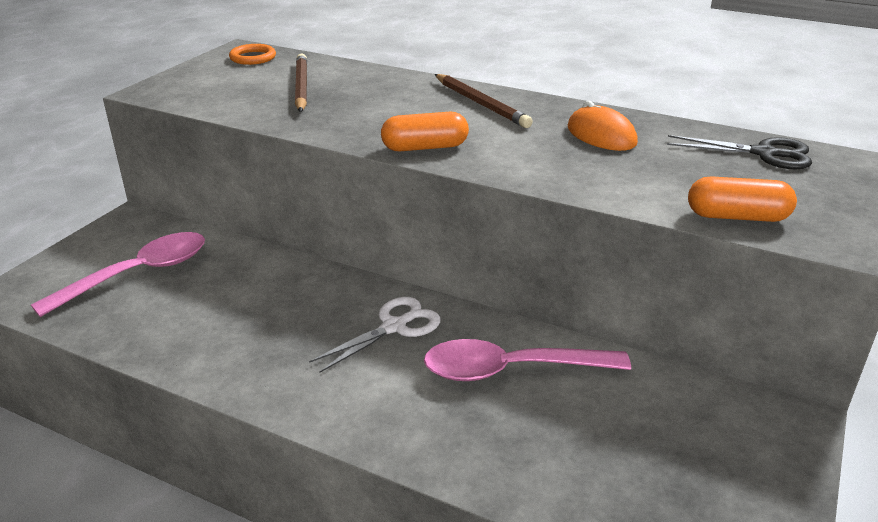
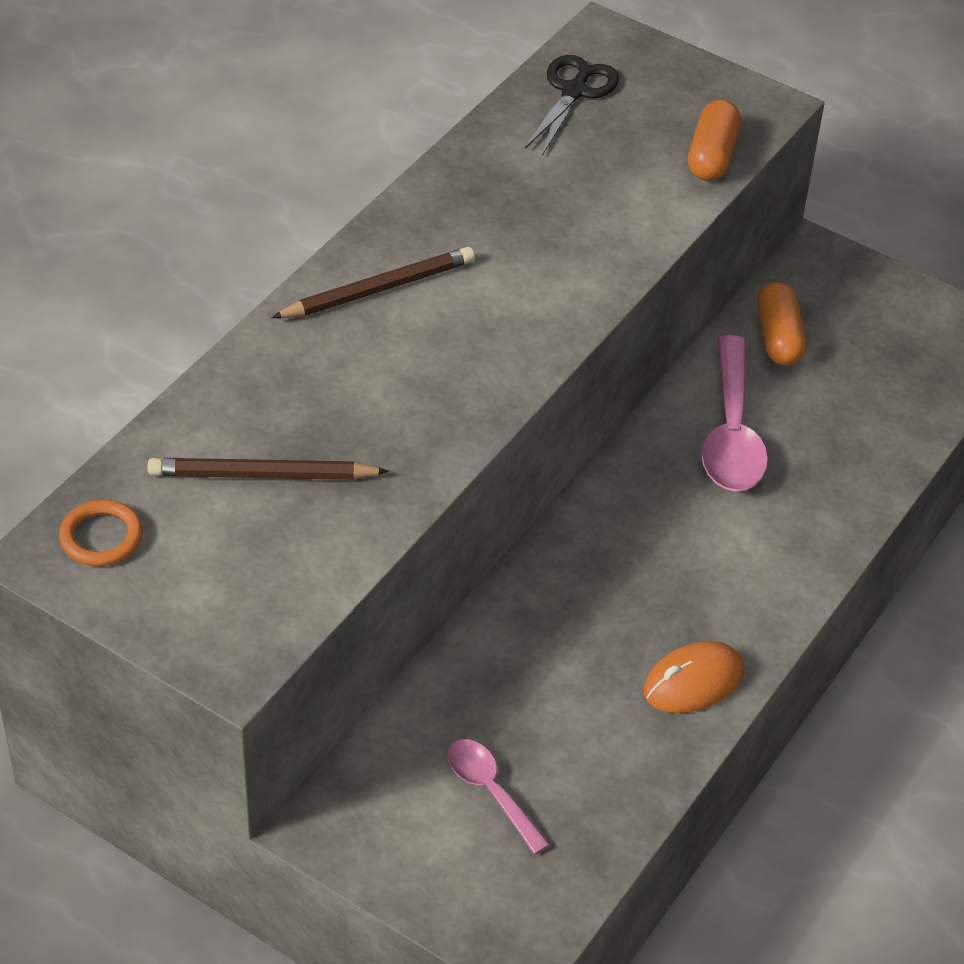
camera: 85 degrees left, 15 degrees up
pink spoon [31,232,205,317] -> pink spoon [448,739,550,854], size x0.58
white scissors [309,297,441,373] -> none
orange capsule [381,112,469,151] -> orange capsule moved to [757,282,807,365]
orange mouse [568,101,638,151] -> orange mouse moved to [644,641,744,713]

